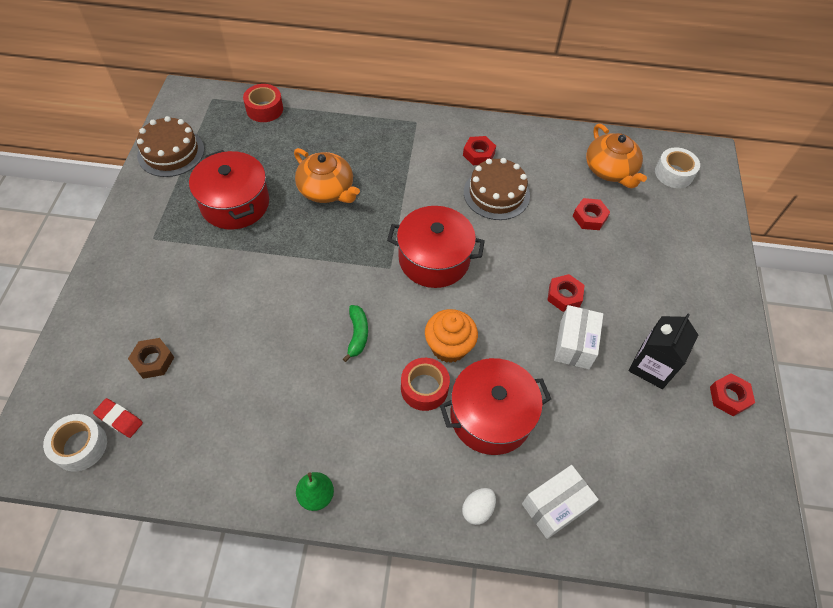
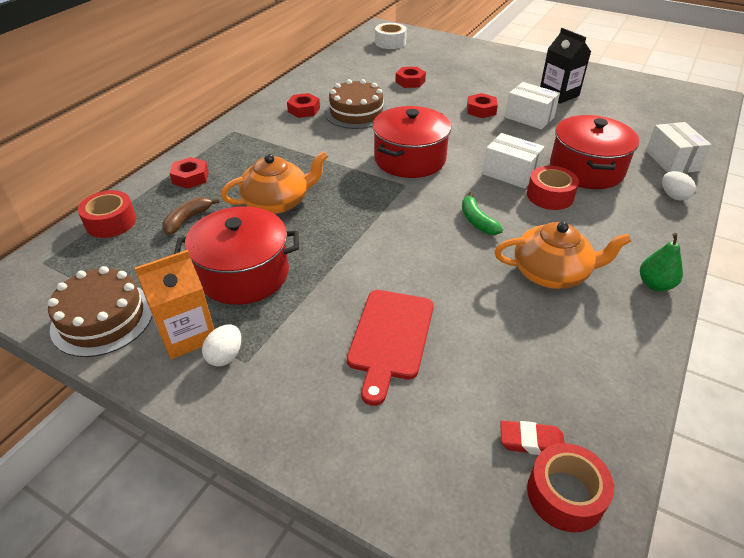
camera: 65 degrees left, 15 degrees down
white tape [43,414,107,472] -> red tape [527,443,614,533]
red eraser [93,398,143,438] -> red eraser turned 45 degrees clockwise [500,421,564,455]
brown nut [128,338,174,379] -> none
green banana [343,305,368,362] -> green banana turned 135 degrees counterclockwise [462,192,503,235]
orange cupcake [425,309,478,363] -> white box [483,133,544,189]
orange teapot [586,124,647,188] -> orange teapot moved to [495,222,632,289]
red nut [710,373,755,416] -> red nut moved to [169,157,209,189]
none -> orange carton [135,250,214,359]
none -> brown banana [162,197,219,235]
none -> white egg [202,324,241,367]
none -> red cutting board [347,290,434,406]

